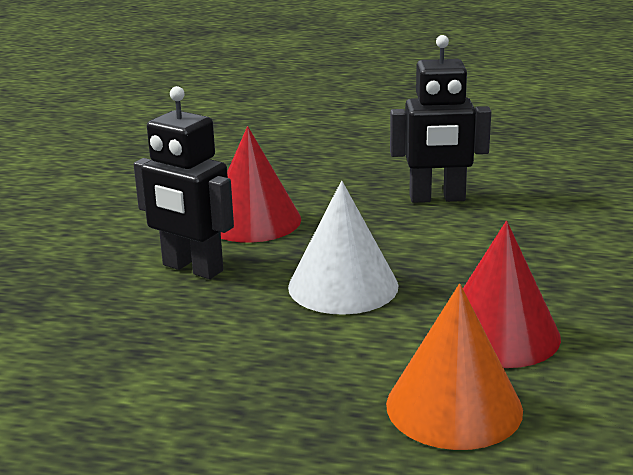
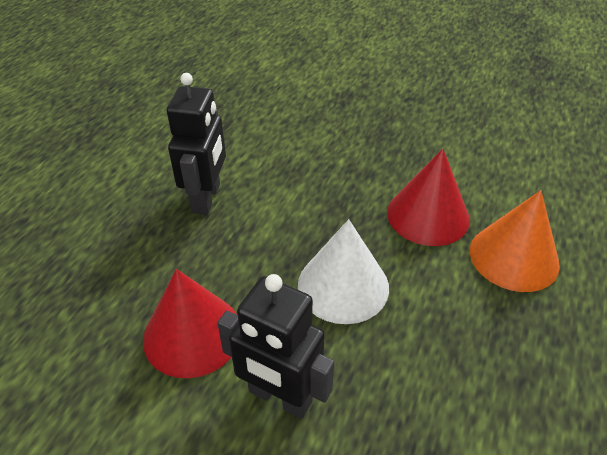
camera: 80 degrees left, 20 degrees up
black robot [134,86,234,279] -> black robot turned 75 degrees clockwise [217,274,335,419]

